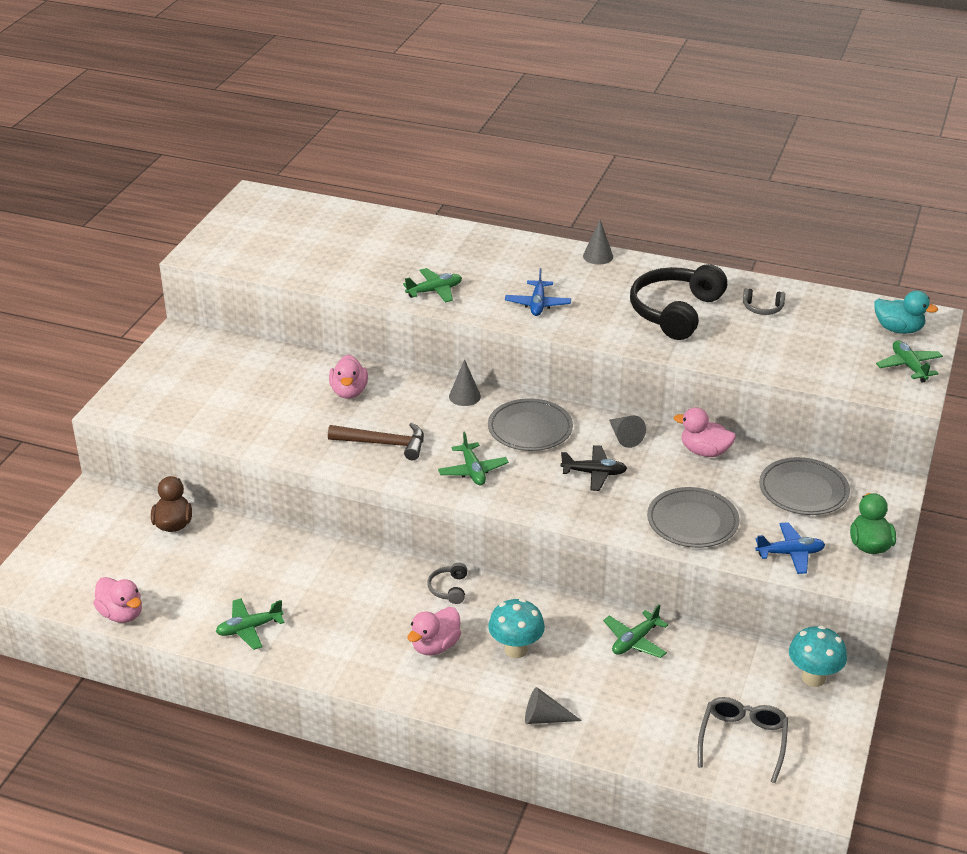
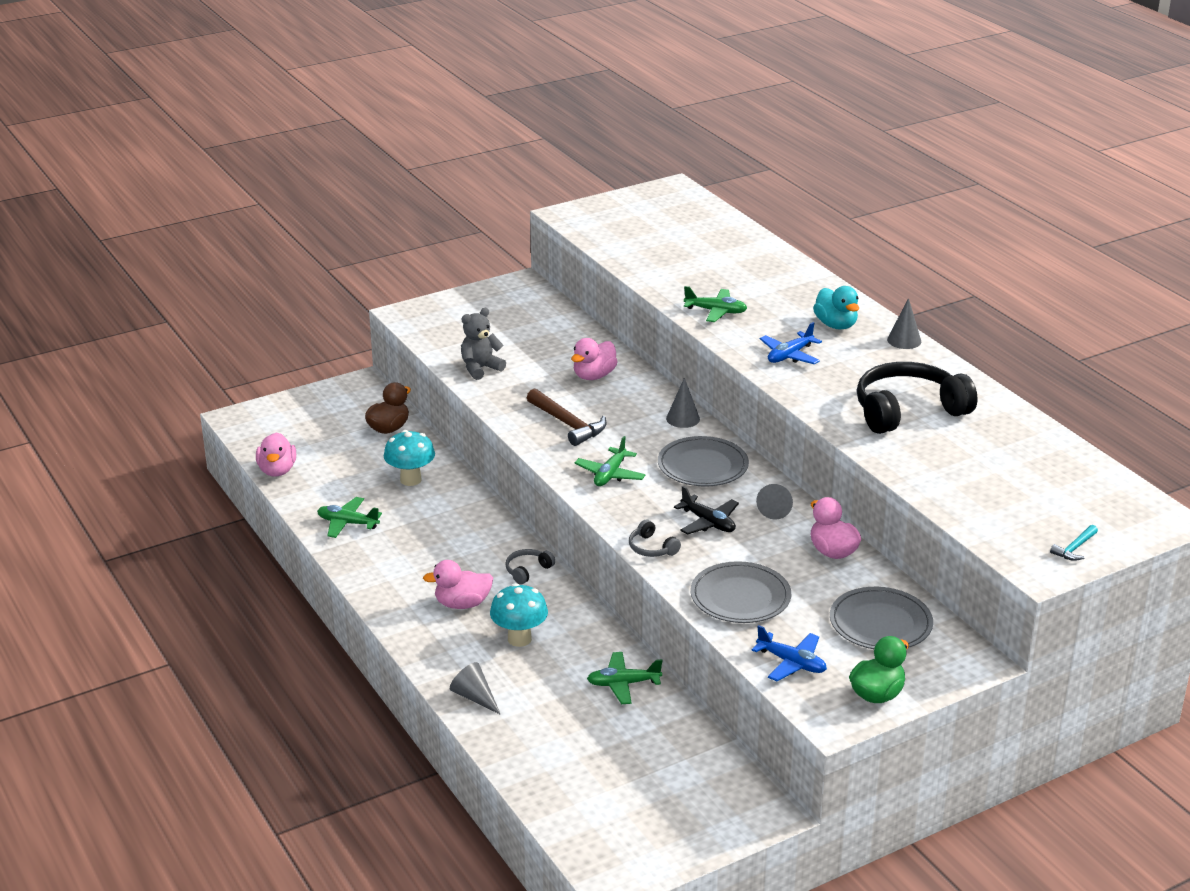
camera: 40 degrees right, 5 degrees down
grey glasses [698,697,788,783] -> none
grey headphones [743,288,785,315] -> grey headphones moved to [629,520,681,557]
turquoise mushroom [789,626,847,687] -> turquoise mushroom moved to [384,430,435,486]
turquoise duck [874,290,938,334] -> turquoise duck moved to [813,286,859,329]
green plane [876,341,943,383] -> turquoise hammer [1050,525,1098,561]
none -> grey teddy bear [461,308,506,380]

